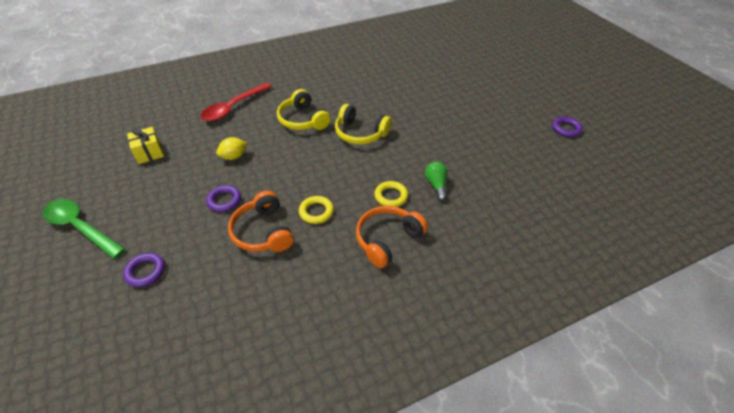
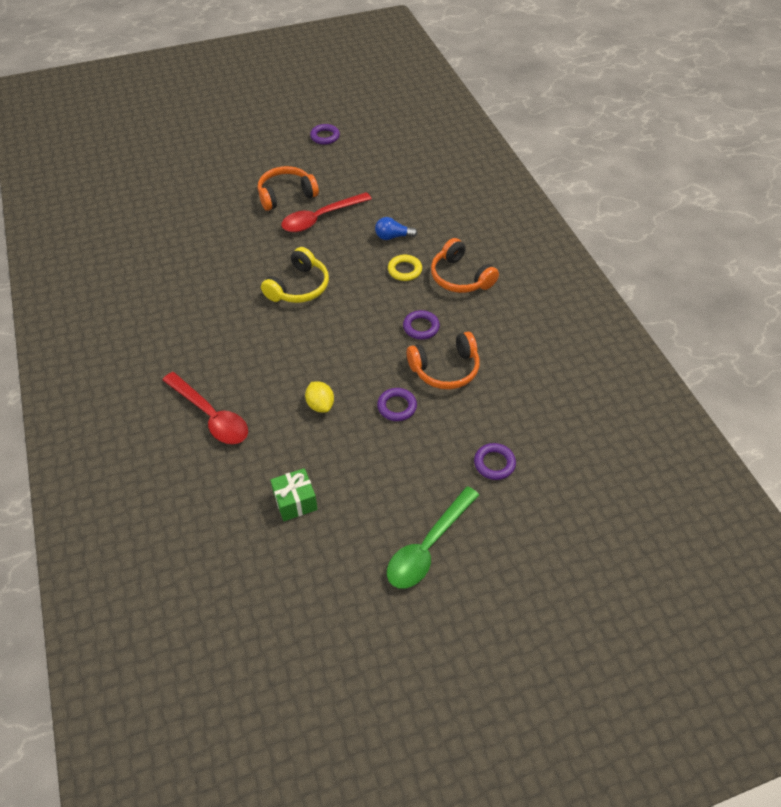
camera: 85 degrees left, 5 degrees up
yellow gift [127,127,164,164] -> green gift [270,468,318,521]
yellow headphones [277,89,330,130] -> none
yellow ring [299,196,334,224] -> purple ring [403,310,440,340]
green light bulb [425,162,448,201] -> blue light bulb [375,217,417,240]
none -> orange headphones [258,166,319,211]
none -> red spoon [281,192,372,232]

